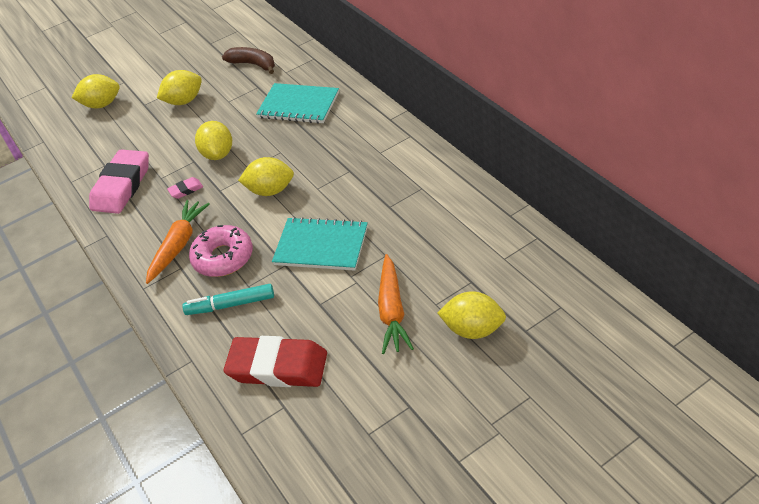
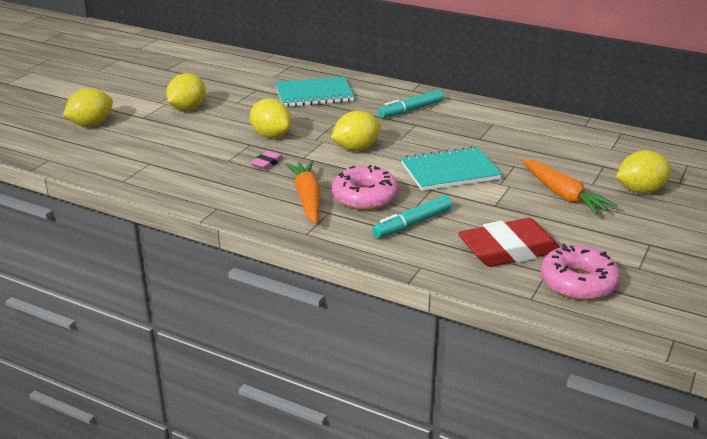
camera: 35 degrees left, 15 degrees down
pink eraser [89,149,149,214] -> none
brown banana [222,47,275,74] -> none
none -> turquoise marker [378,89,444,118]
none -> pink donut [541,244,621,300]

